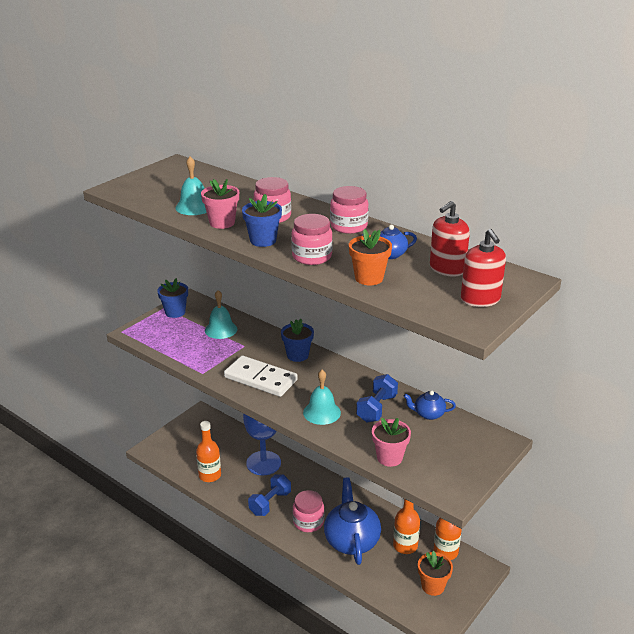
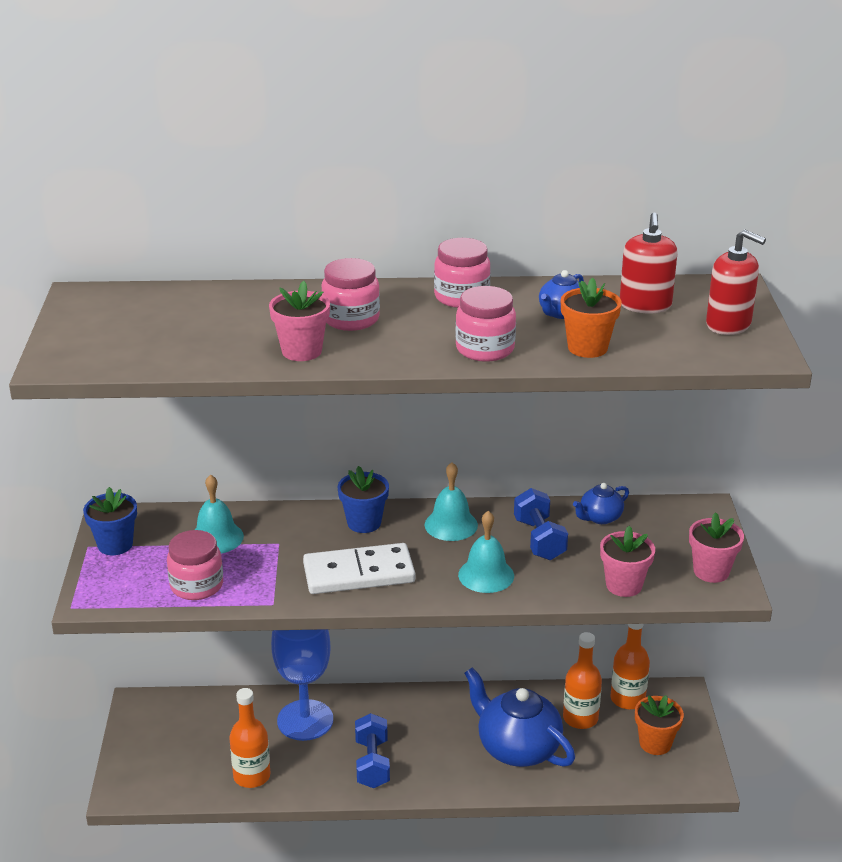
camera: 40 degrees left, 0 degrees up
turquoise bell [175,157,207,215] -> turquoise bell moved to [424,462,478,541]
blue flower pot [242,194,282,247] -> none
pink jar [293,490,324,532] -> pink jar moved to [167,530,223,600]
none -> pink flower pot [689,512,744,583]

